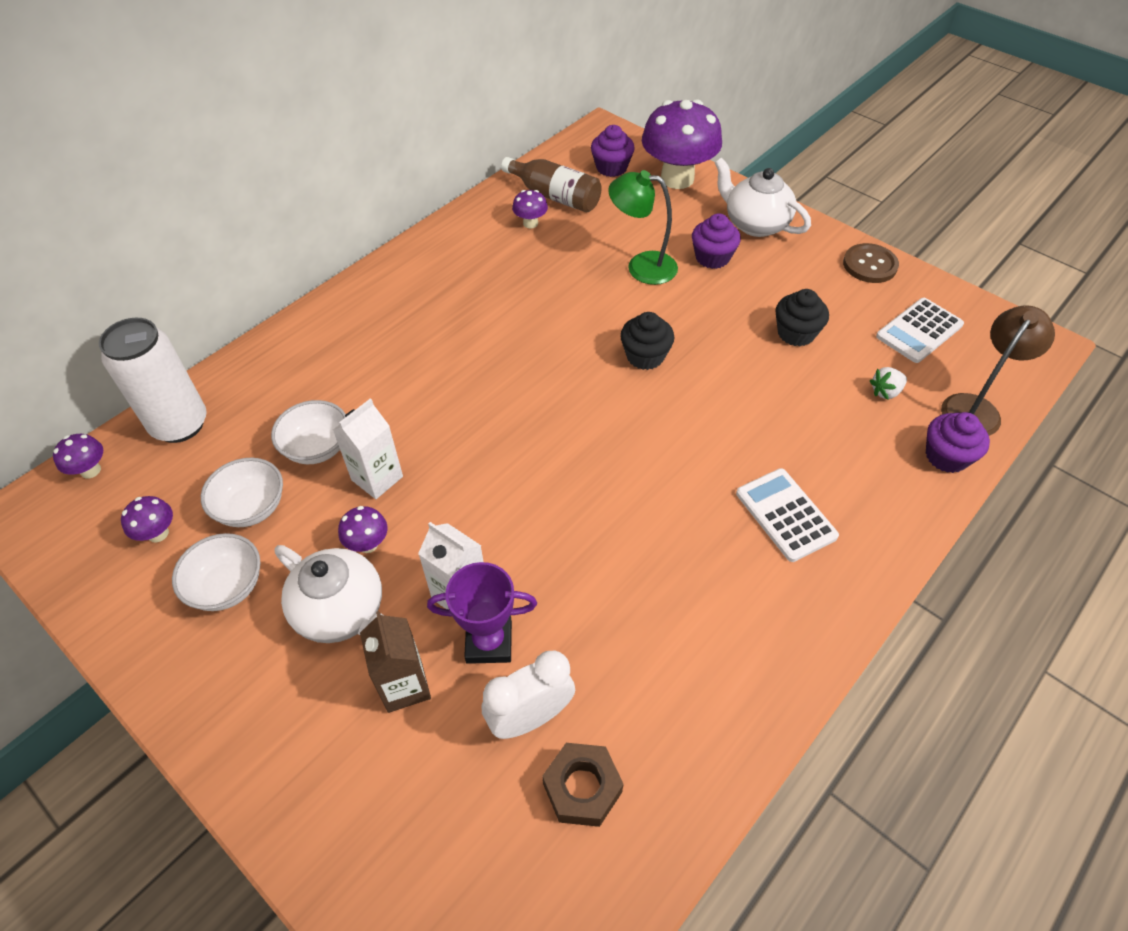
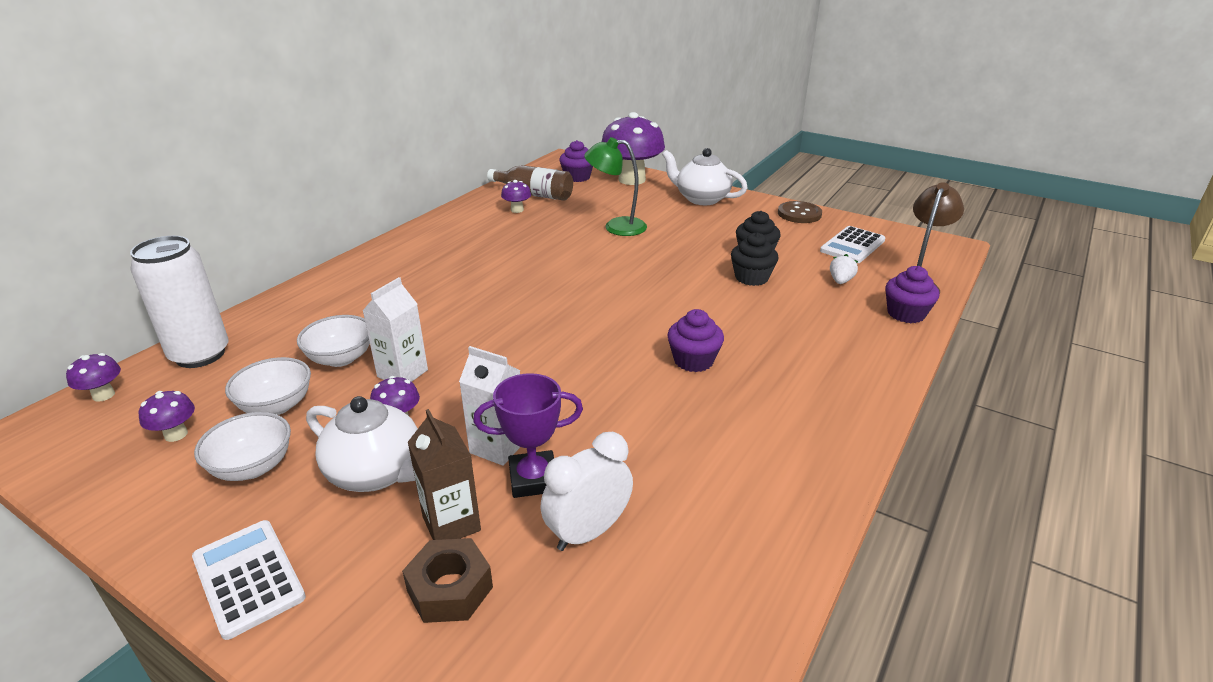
camera: 10 degrees left, 20 degrees down
brown nut [542,743,624,827] -> brown nut moved to [402,538,493,623]
black cupcake [620,312,674,370] -> black cupcake moved to [731,232,778,286]
purple cupcake [692,213,741,269] -> purple cupcake moved to [668,309,724,372]
white calculator [736,468,839,562] -> white calculator moved to [192,520,306,640]
white strawberry [870,367,907,399] -> white strawberry turned 150 degrees clockwise [830,254,858,284]

